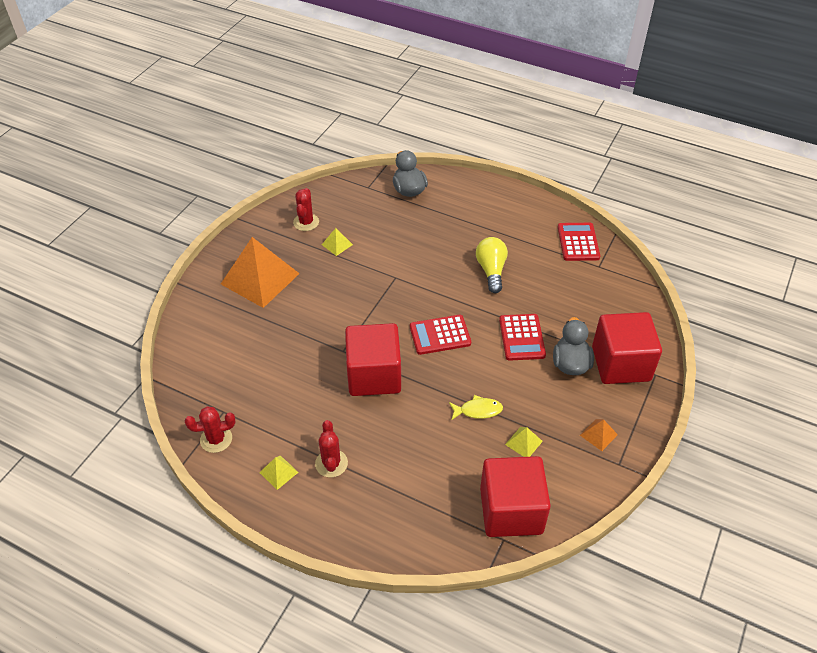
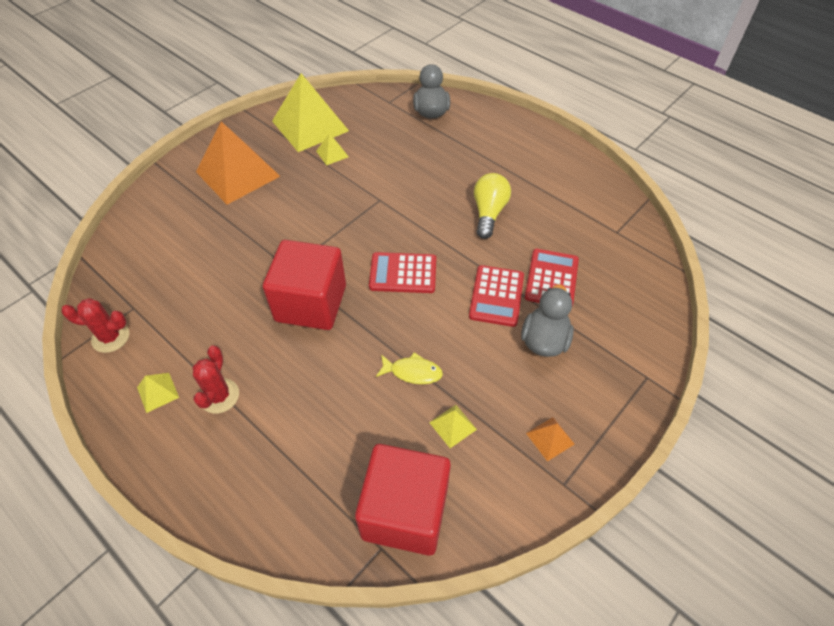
camera: 15 degrees right, 5 degrees up
red cactus [293,188,319,231] -> yellow pyramid [272,73,349,152]
red calculator [558,223,600,261] -> red calculator moved to [525,249,579,306]
red cube [592,312,662,384] -> none

